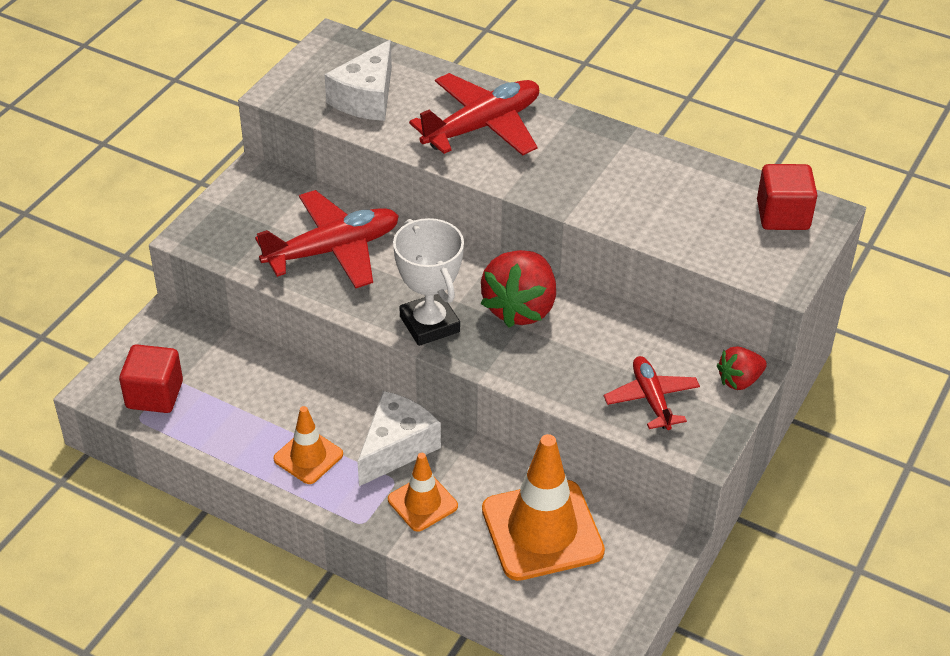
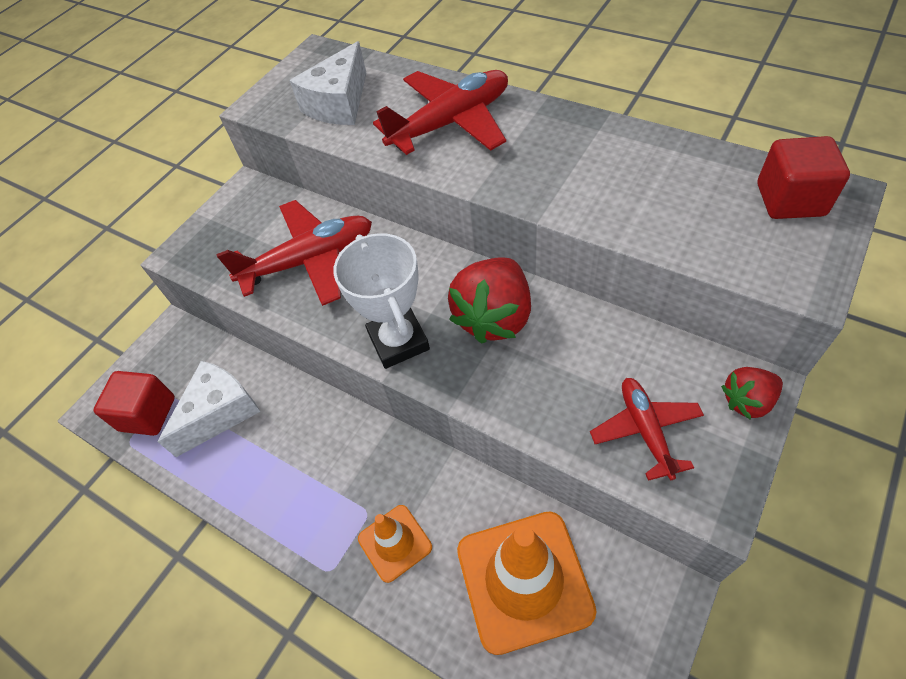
camera: 10 degrees right, 10 degrees up
orange traffic cone [273,406,343,484] -> none
white cheese [357,391,441,486] -> white cheese moved to [157,361,260,457]

